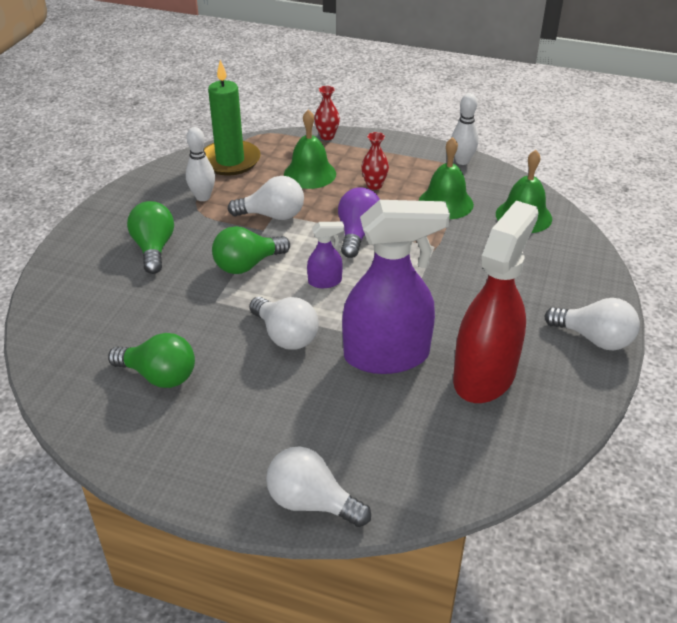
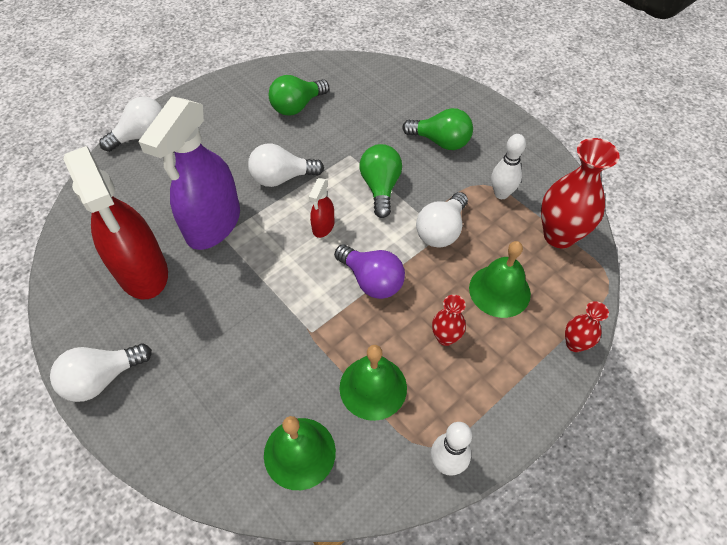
camera: 120 degrees right, 15 degrees up
green candle [204,60,261,175] -> red vase [541,138,620,248]
purple spray bottle [307,222,344,288] -> red spray bottle [309,178,334,238]

